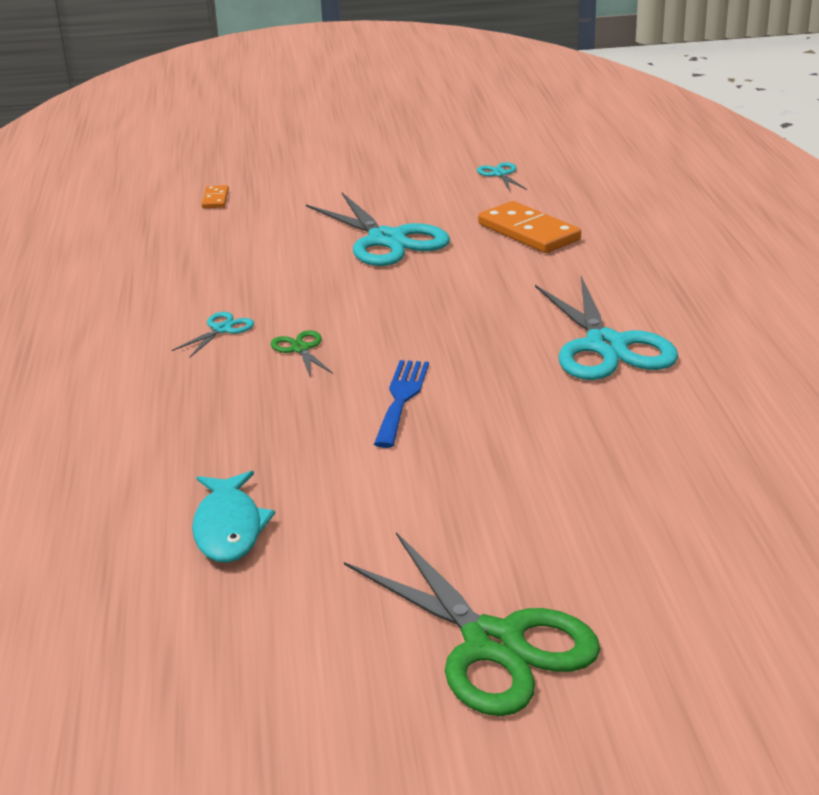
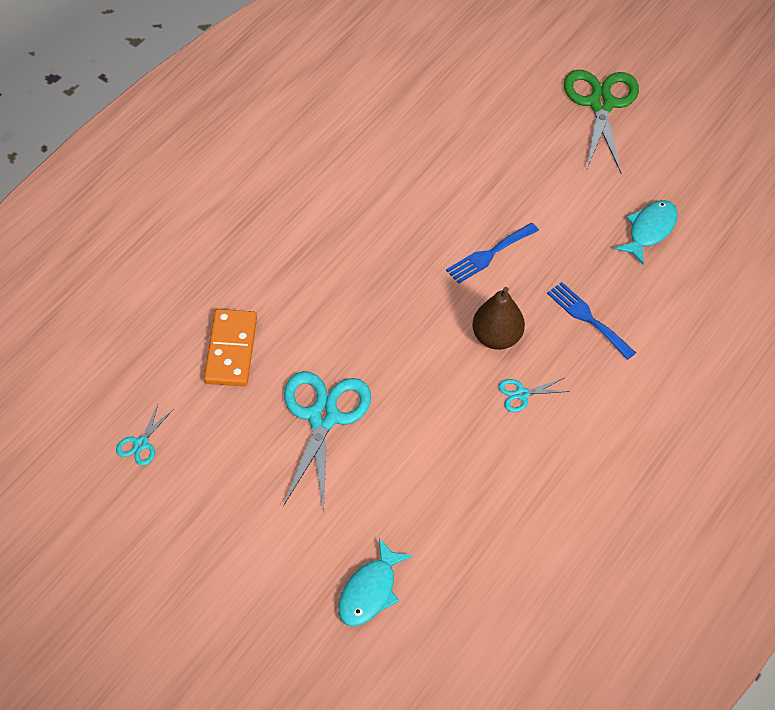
camera: 140 degrees left, 25 degrees up
orange domino [202,185,229,208] -> turquoise fish [338,538,413,627]
green scissors [271,330,334,378] -> brown pear [472,287,525,350]
turquoise scissors [535,276,678,380] -> none
none -> blue fork [547,282,636,360]

